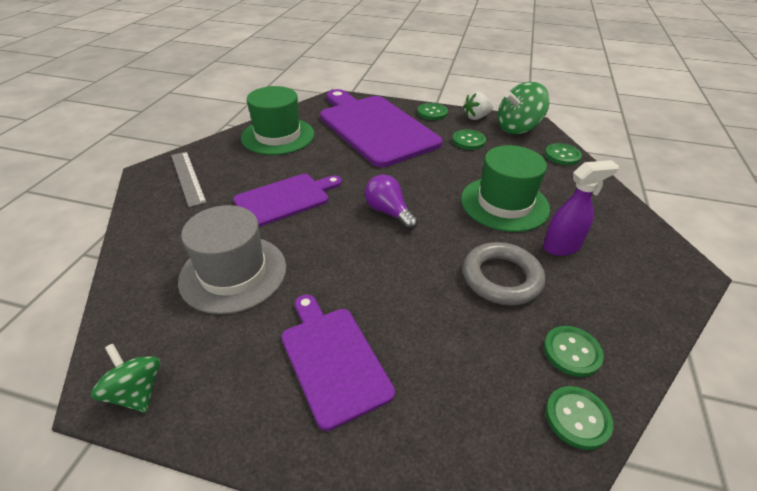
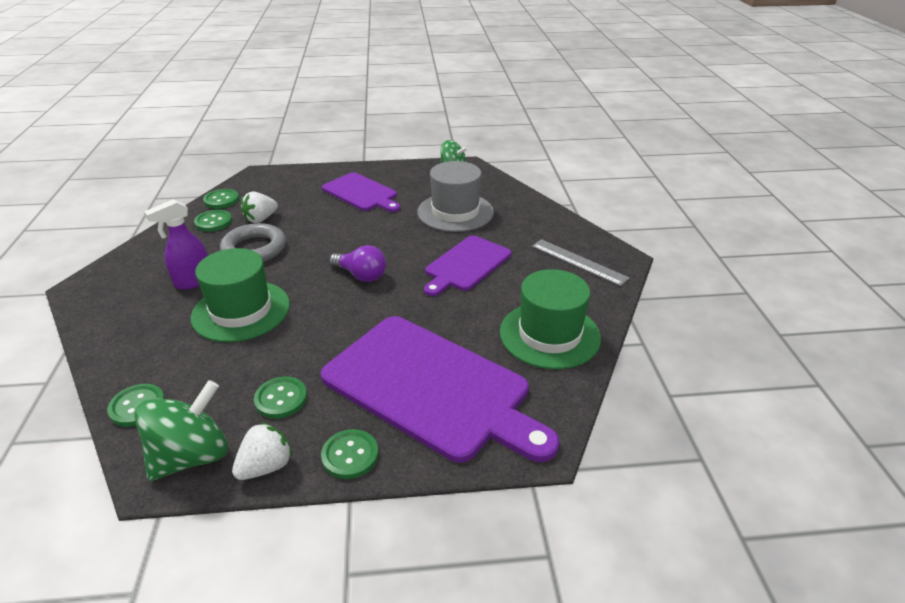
camera: 160 degrees right, 5 degrees down
none -> white strawberry [241,191,278,223]

